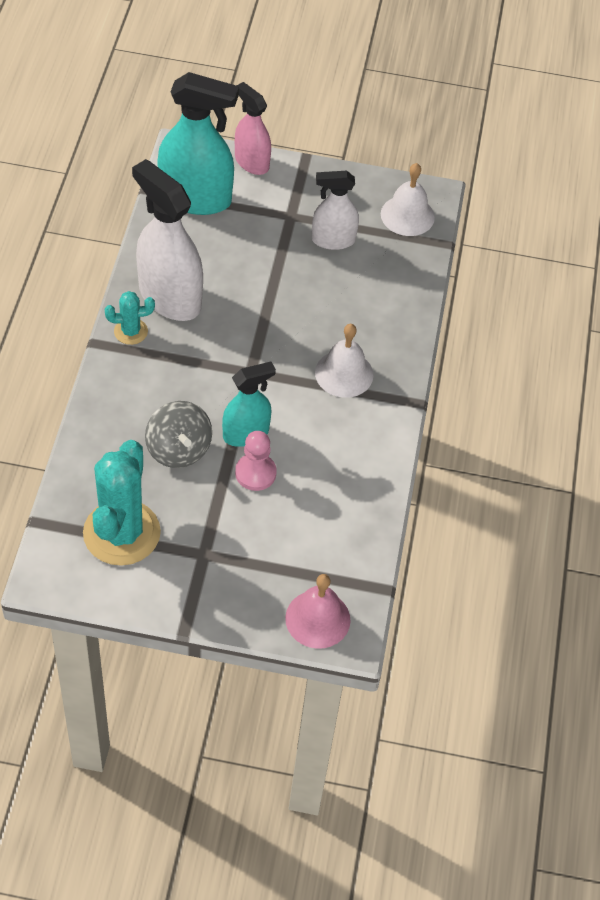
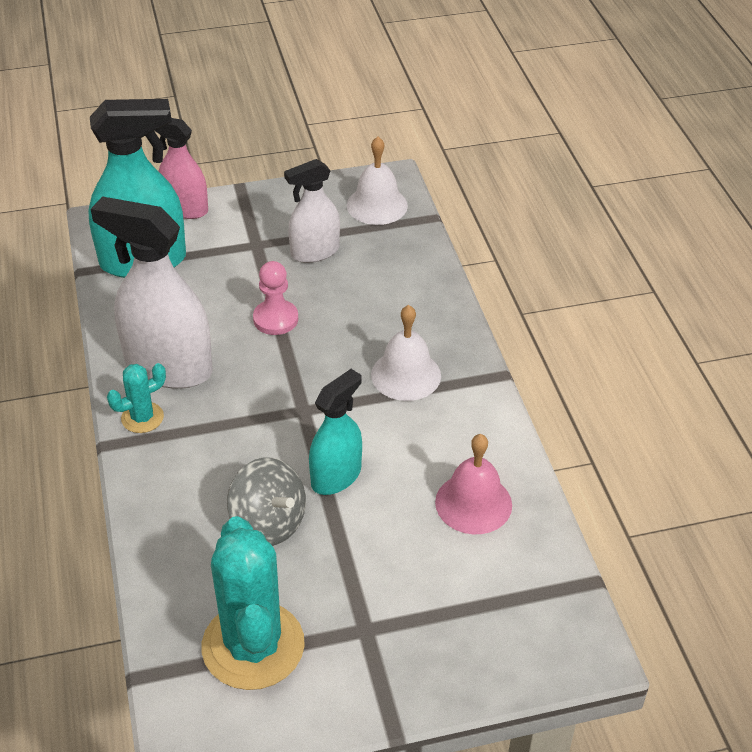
camera: 20 degrees left, 10 degrees down
pink pawn [235,431,277,491] -> pink pawn moved to [253,261,298,335]
pink bell [285,574,350,649] -> pink bell moved to [435,434,512,534]

